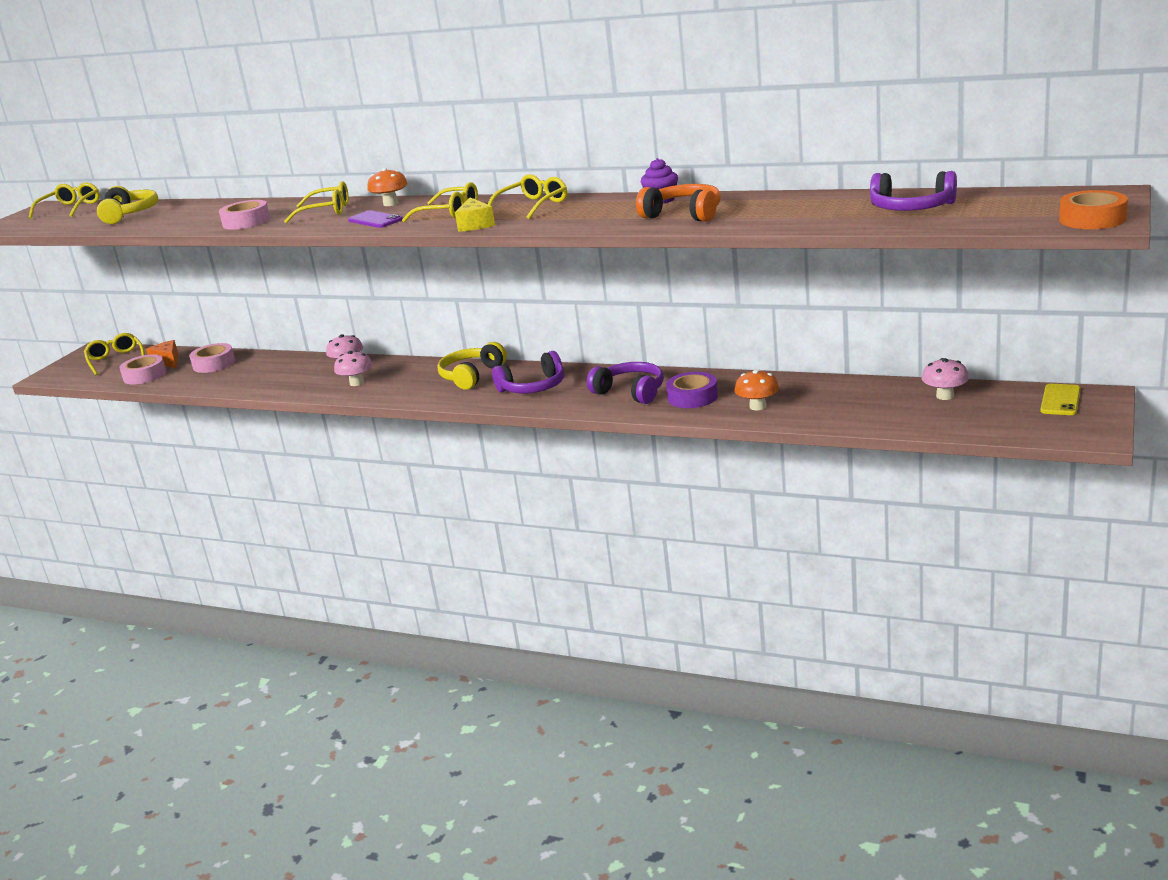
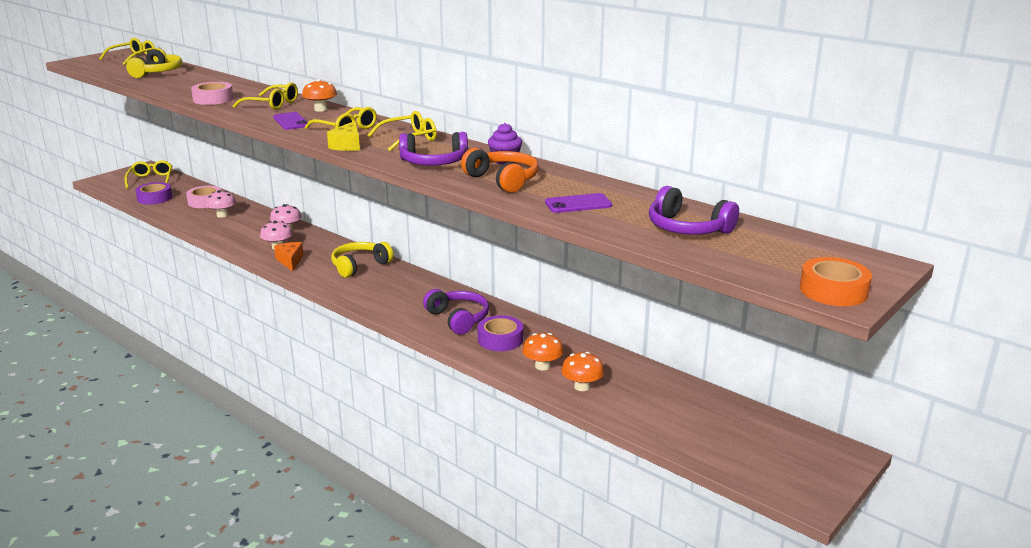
camera: 15 degrees right, 0 degrees up
pink tape [119,354,166,384] -> purple tape [135,182,172,205]
orange cheese [146,340,179,368] -> orange cheese moved to [274,242,304,271]
purple headphones [492,351,565,393] -> purple headphones moved to [399,132,468,166]
pink mushroom [922,358,969,400] -> pink mushroom moved to [205,190,236,218]
yellow phone [1040,384,1081,415] -> none
none -> purple phone [545,193,612,213]
none -> orange mushroom [561,352,604,391]

